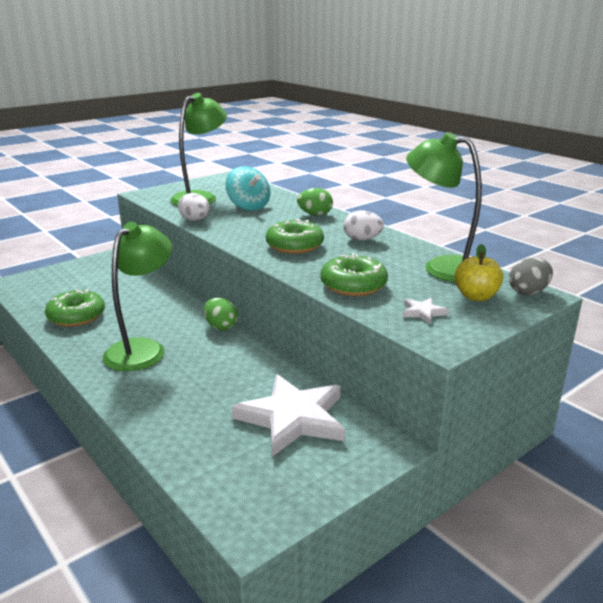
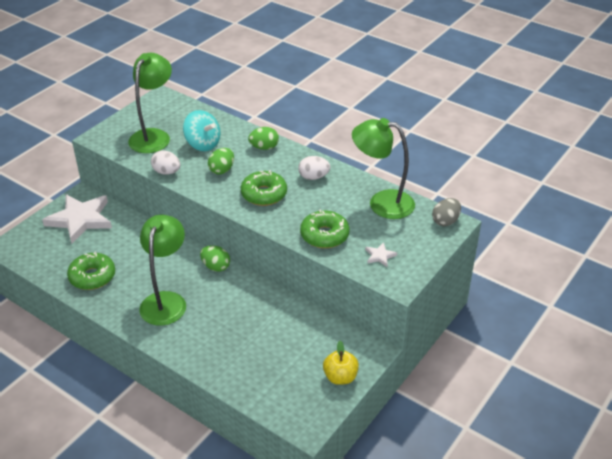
camera: 15 degrees left, 15 degrees up
white star [232,374,345,457] -> white star moved to [42,194,112,244]
yellow apple [455,244,503,301] -> yellow apple moved to [323,341,359,385]
none -> green egg [208,148,234,175]

